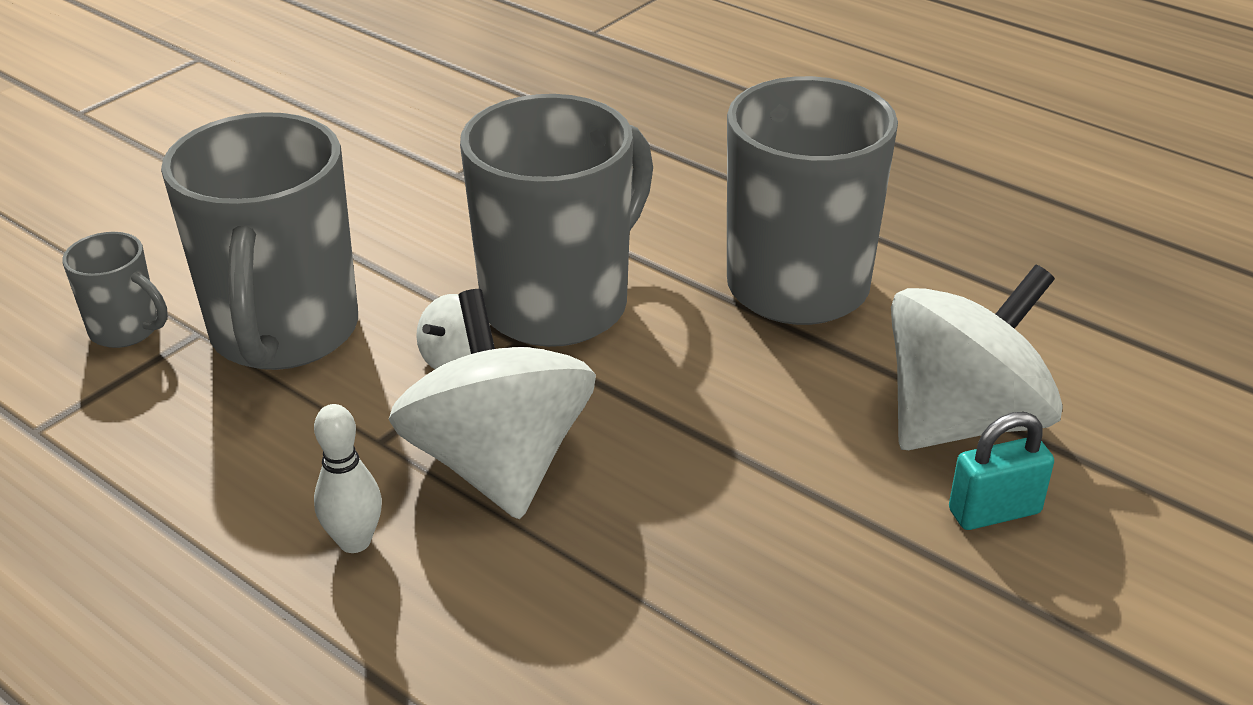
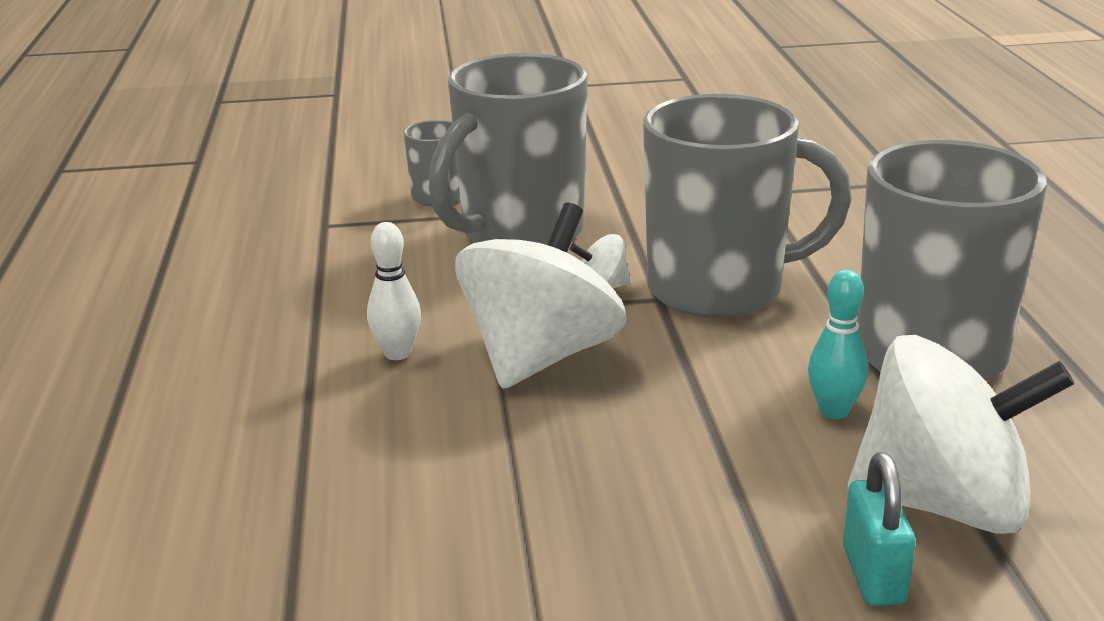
camera: 45 degrees right, 10 degrees down
turquoise padlock [949,412,1054,530] -> turquoise padlock turned 60 degrees clockwise [843,452,916,606]
none -> turquoise bowling pin [808,270,868,419]

